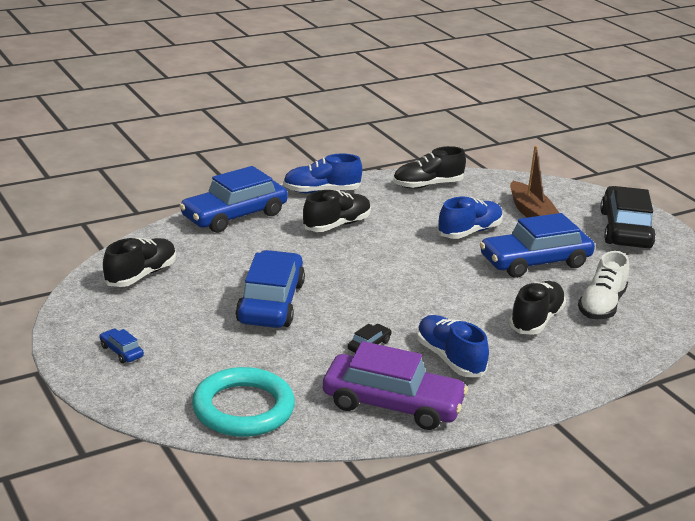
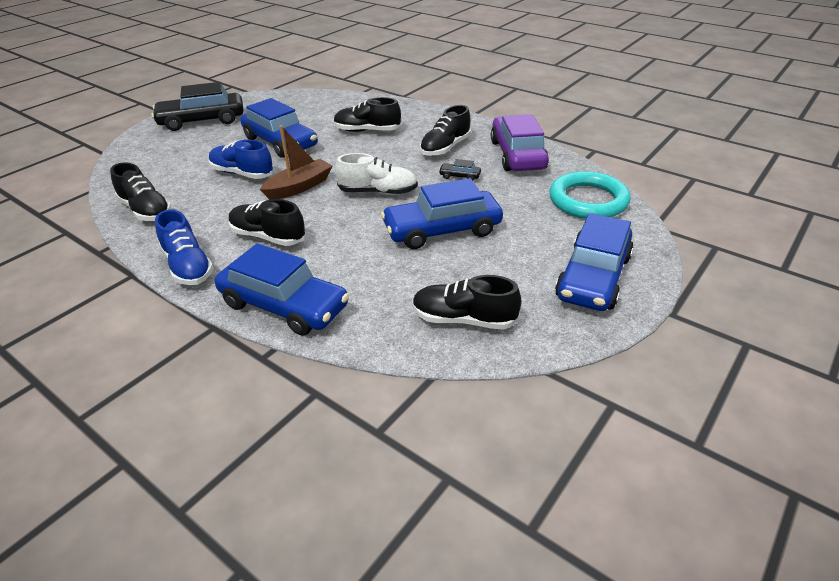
camera: 110 degrees left, 10 degrees up
blue car [99,329,144,363] -> blue car [555,213,634,311], size x2.48
blue shoe [417,315,489,377] -> black shoe [420,105,471,156]
brown boat [510,145,559,218] -> brown boat moved to [260,125,332,200]
white shoe [578,251,629,319] -> white shoe moved to [335,153,418,195]

